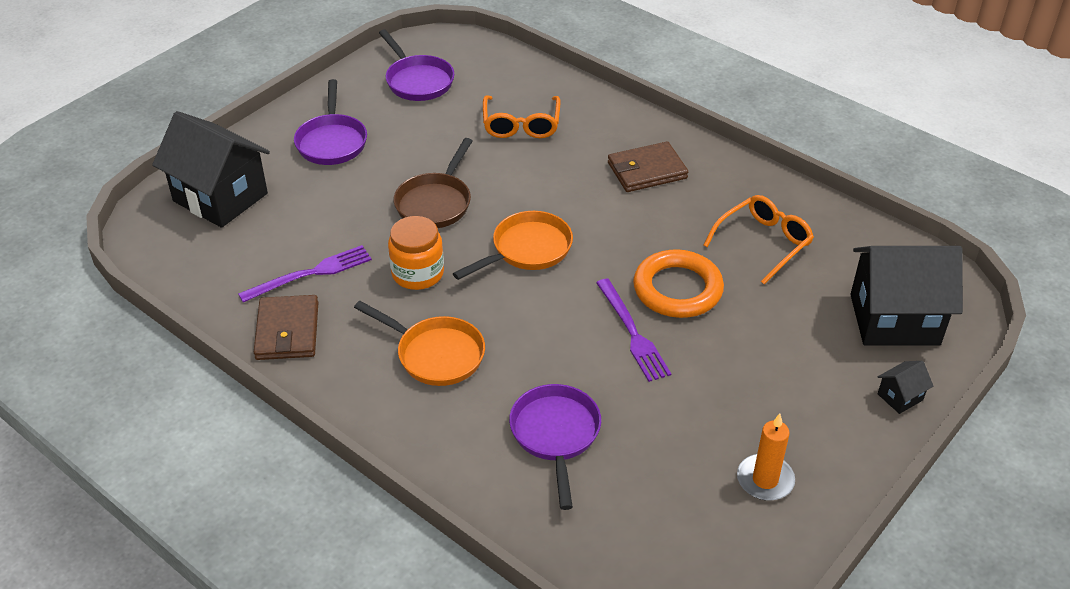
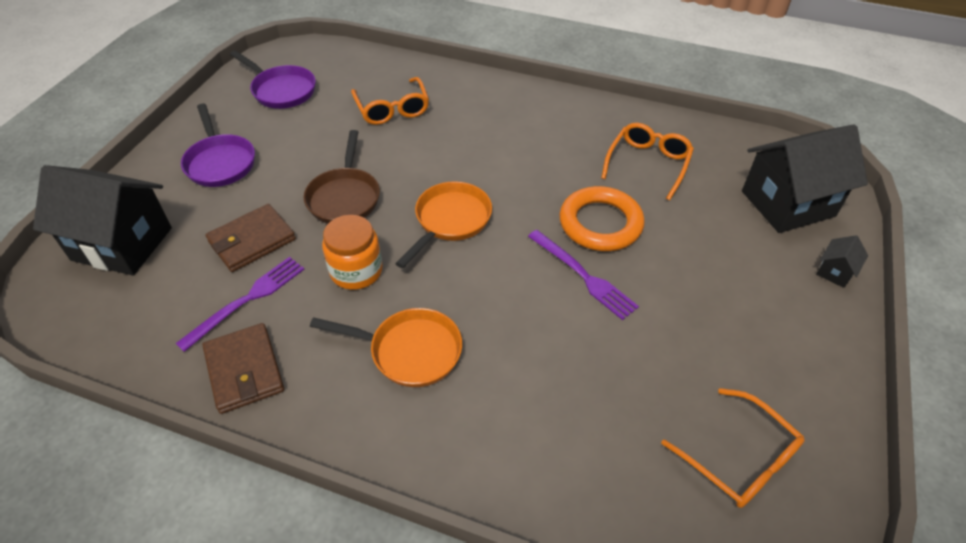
camera: 20 degrees left, 5 degrees up
purple pan [509,384,601,510] -> none
brown wallet [608,141,688,192] -> brown wallet moved to [206,204,296,272]
orange candle [737,414,795,501] -> none
none -> orange glasses [661,388,805,508]

